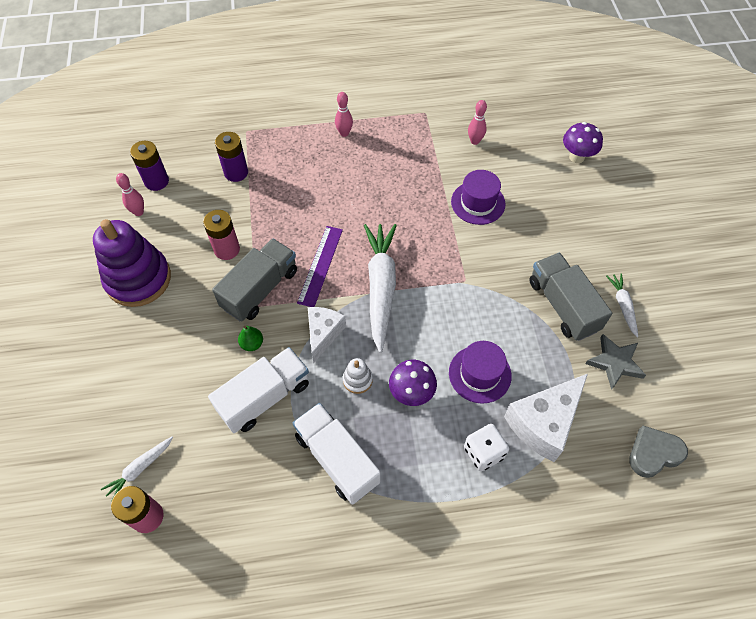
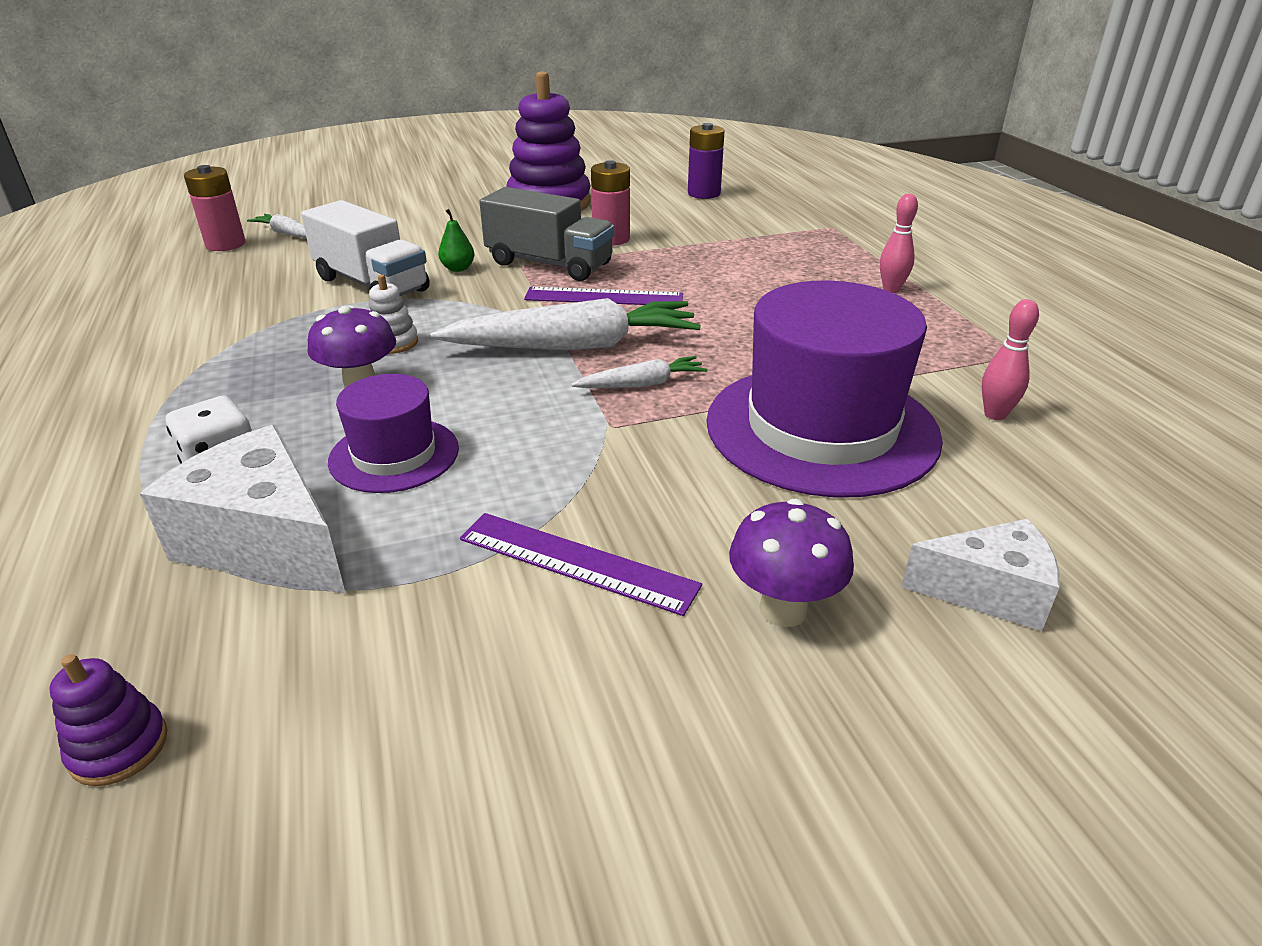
camera: 80 degrees right, 25 degrees down
pink bowling pin [116,173,144,216] -> none
purple battery [215,132,248,182] -> none
white truck [293,403,380,505] -> none
white cheese [308,307,346,363] -> white cheese moved to [901,519,1060,631]
purple hat [451,170,505,225] -> purple hat [706,281,943,498], size x1.89
grey truck [529,253,612,341] -> purple ruler [460,513,702,616]
purple mushroom [563,122,603,163] -> purple mushroom moved to [729,499,854,627]
grey star [585,334,646,390] -> none
white carrot [606,273,638,338] -> white carrot moved to [571,356,707,388]
grey heart [629,426,688,478] -> purple stacking toy [49,654,168,786]

